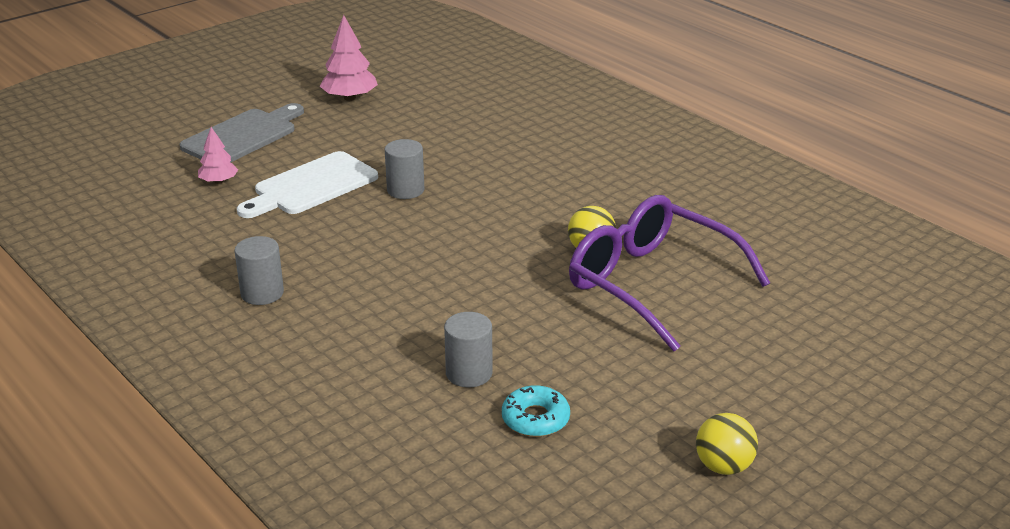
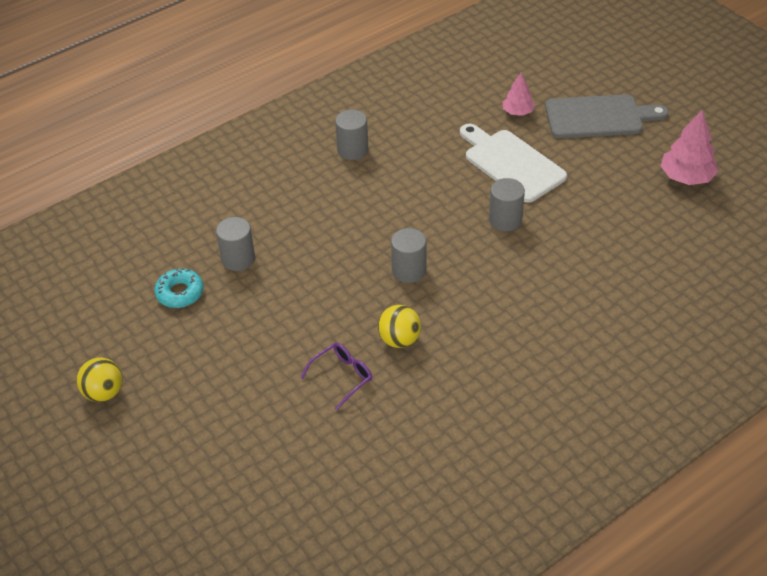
camera: 95 degrees right, 15 degrees up
grey cutting board [180,103,304,162] -> grey cutting board turned 45 degrees counterclockwise [545,94,669,138]
purple glasses [569,195,770,352] -> purple glasses [301,343,372,410], size x0.41
none -> grey cylinder [391,228,426,283]

